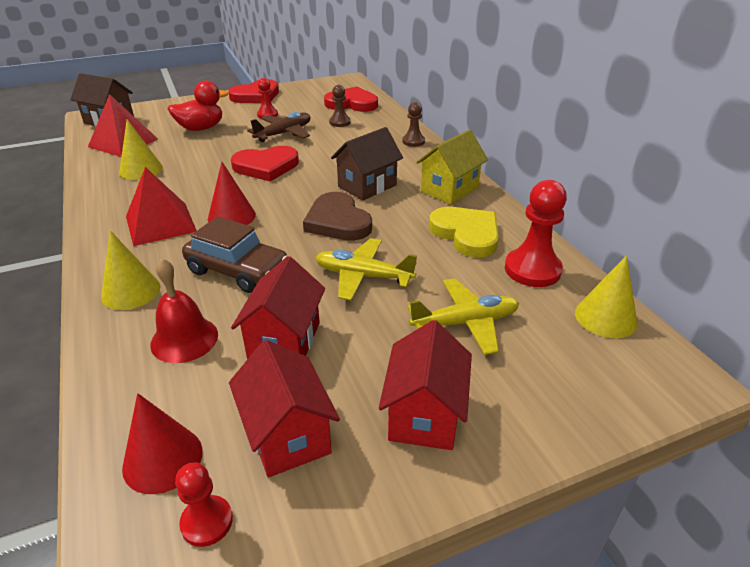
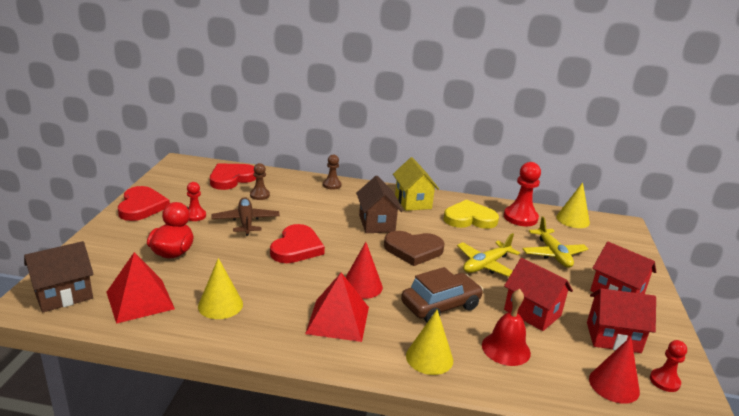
camera: 60 degrees left, 10 degrees down
yellow plane [407,278,519,355] -> yellow plane turned 150 degrees clockwise [522,217,588,268]

